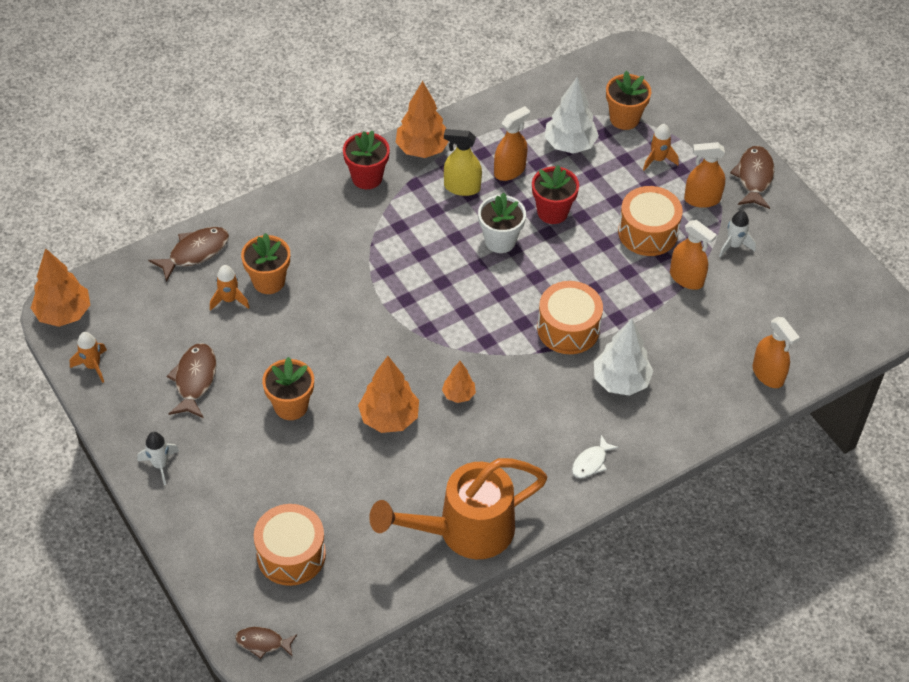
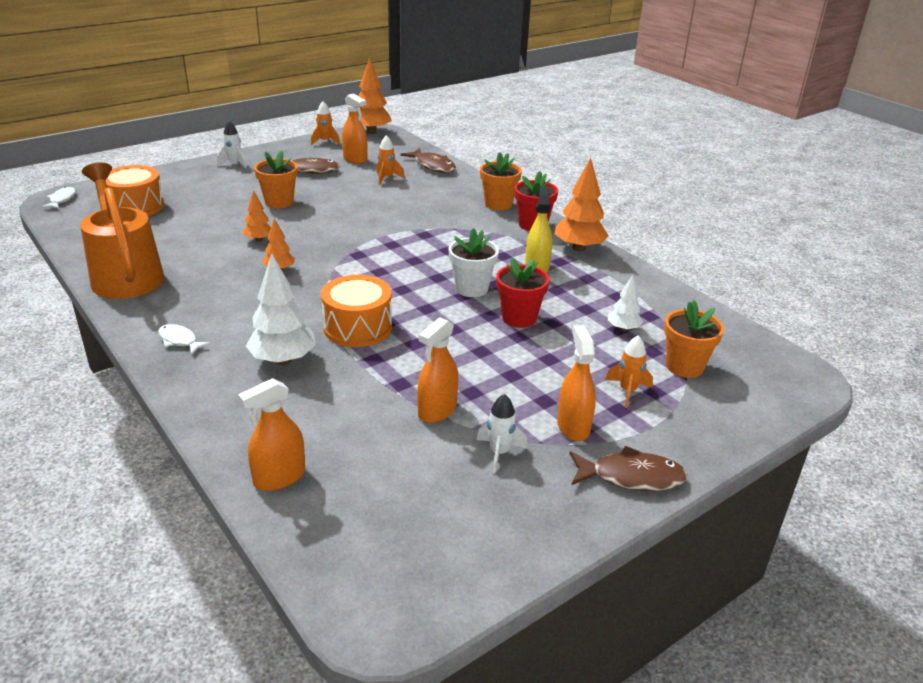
camera: 85 degrees right, 20 degrees down
brown fish [235,627,297,659] -> white fish [41,187,76,209]
orange flower pot [241,233,290,294] -> orange flower pot moved to [480,152,522,210]
orange tree [358,356,419,433] -> orange tree [243,190,271,242], size x0.56
orange spray bottle [494,106,530,181] -> orange spray bottle moved to [342,93,367,164]
white tree [545,77,599,154] -> white tree [608,275,643,331], size x0.56
orange drum [618,186,683,256] -> none

